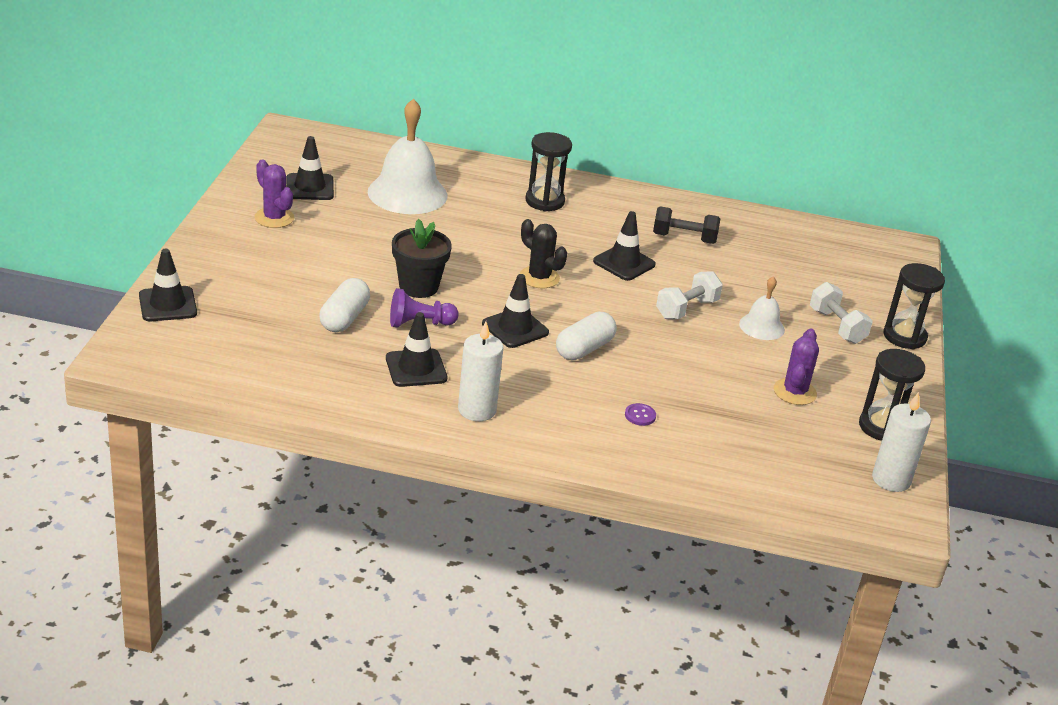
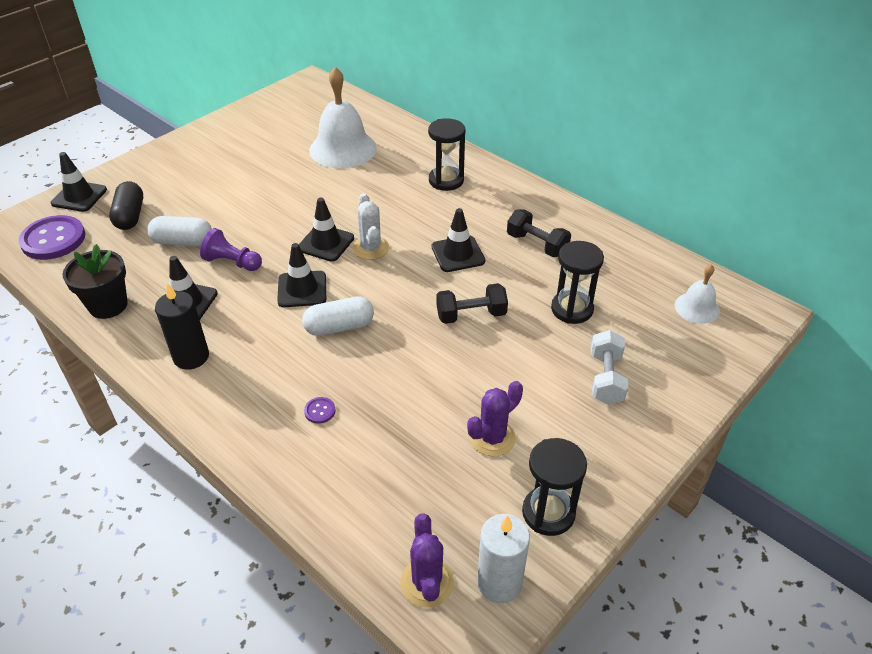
camera: 35 degrees right, 10 degrees up
purple cactus [254,160,294,228] -> purple cactus moved to [401,513,454,608]
black traffic cone [286,136,334,200] -> black traffic cone moved to [299,198,354,262]
white capsule [319,278,370,332] -> white capsule turned 45 degrees clockwise [147,216,212,246]
black flower pot [392,219,452,298] -> black flower pot moved to [63,244,128,319]
white candle [458,322,503,421] -> black candle [155,283,209,370]
black cactus [520,219,567,288] -> white cactus [353,193,389,260]
white dumbbell [656,271,723,319] -> black dumbbell [436,283,508,324]
white bell [739,276,785,340] -> white bell moved to [675,264,720,324]
black hourglass [883,263,945,349] -> black hourglass moved to [551,241,604,324]
none -> purple button [18,215,85,260]
none -> black capsule [109,181,143,230]

